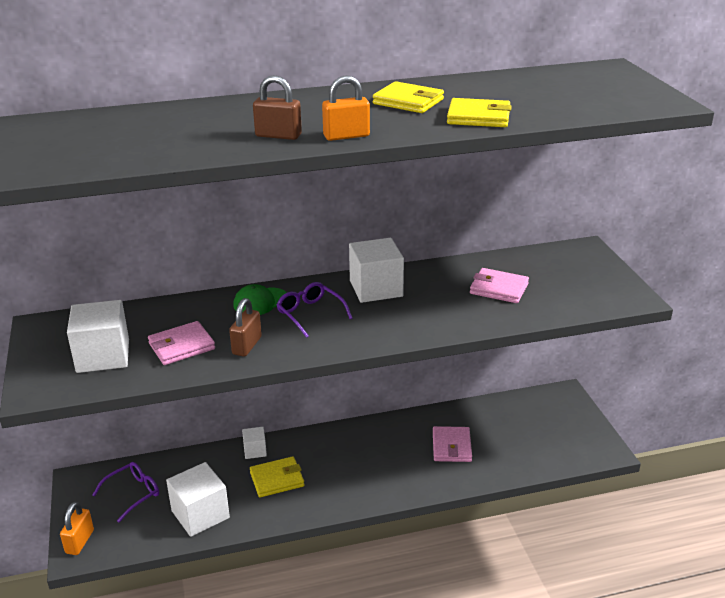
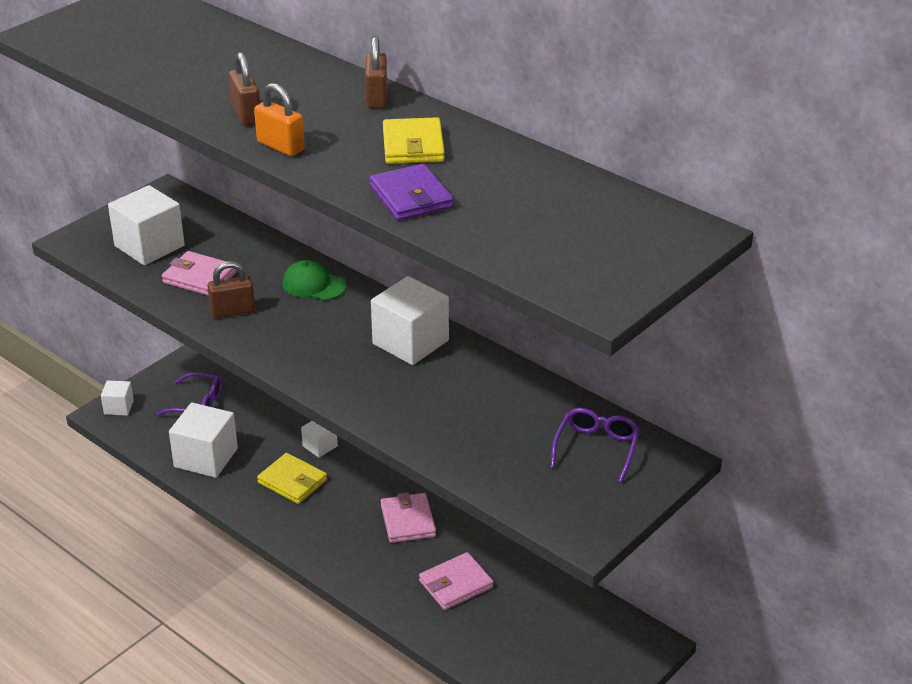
camera: 55 degrees right, 5 degrees up
orange padlock [60,502,94,555] -> white cube [101,380,134,416]
purple glasses [277,282,352,338] -> purple glasses moved to [551,408,640,483]
yellow wallet [447,98,512,127] -> purple wallet [370,164,453,221]
pink wallet [470,268,529,303] -> pink wallet moved to [381,492,436,543]
none -> brown padlock [365,36,387,109]

